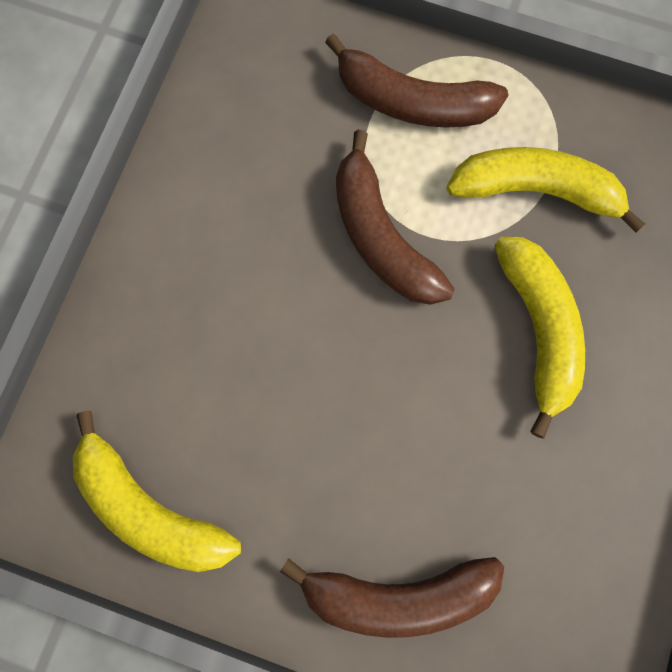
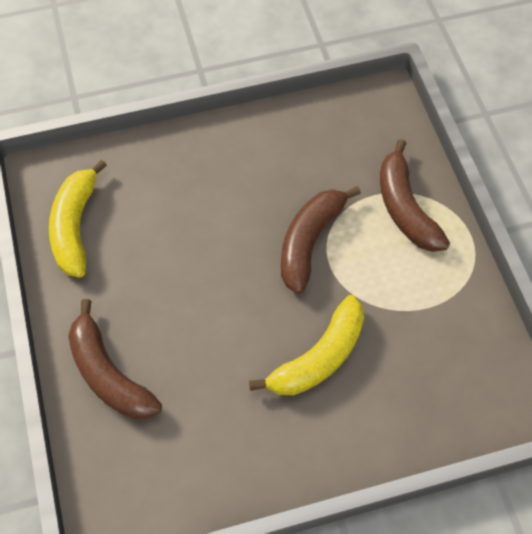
camera: 55 degrees right, 15 degrees down
yellow banana [446,147,645,233] -> none

